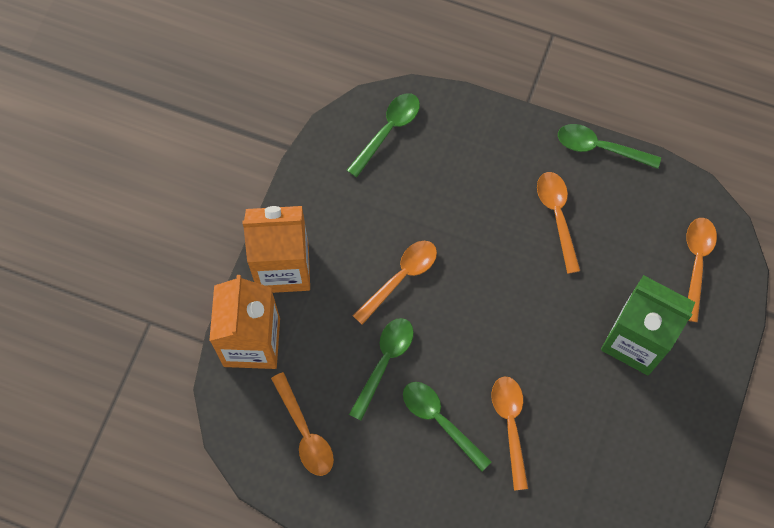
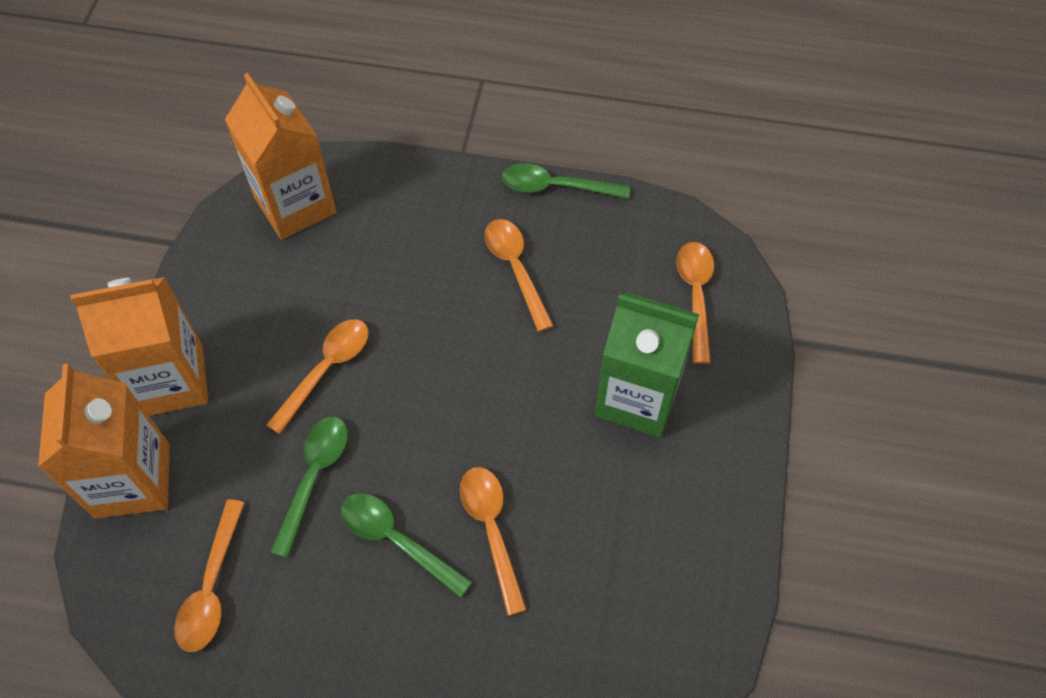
camera: 10 degrees left, 10 degrees down
orange spoon [271,372,334,476] -> orange spoon turned 45 degrees clockwise [174,500,245,652]
green spoon [347,93,420,178] -> orange carton [225,73,337,240]

